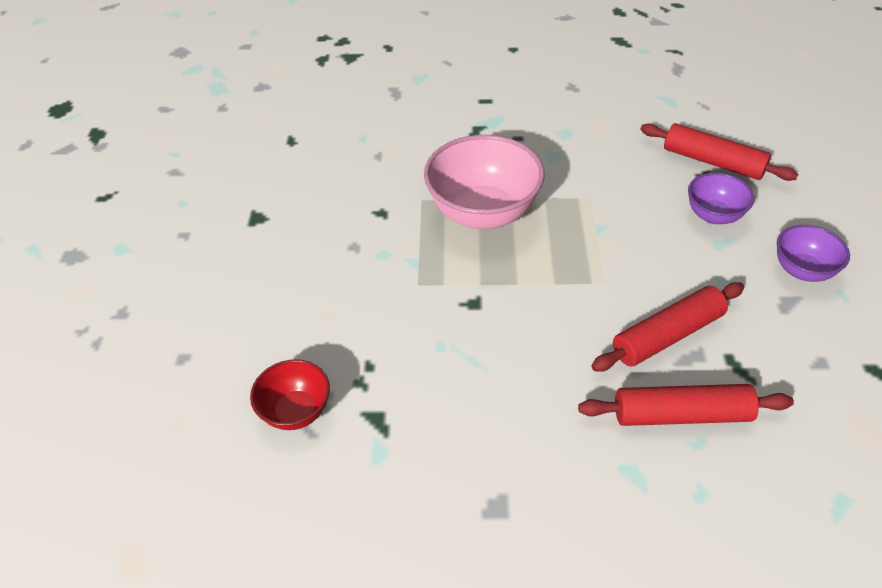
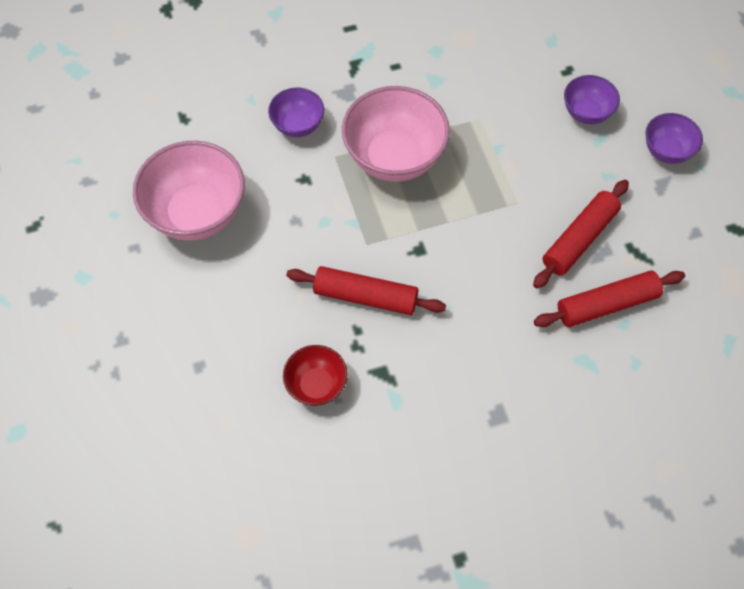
camera: 20 degrees left, 15 degrees up
red rolling pin [640,123,798,181] -> red rolling pin moved to [286,266,446,315]
none -> pink bowl [133,141,245,241]
none -> purple bowl [268,88,324,137]

